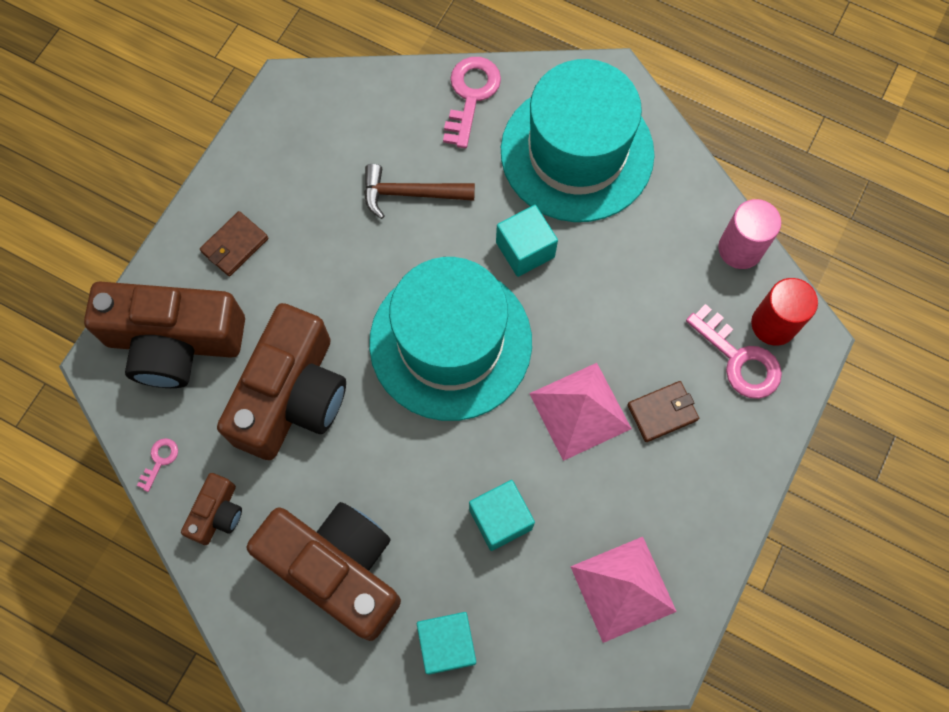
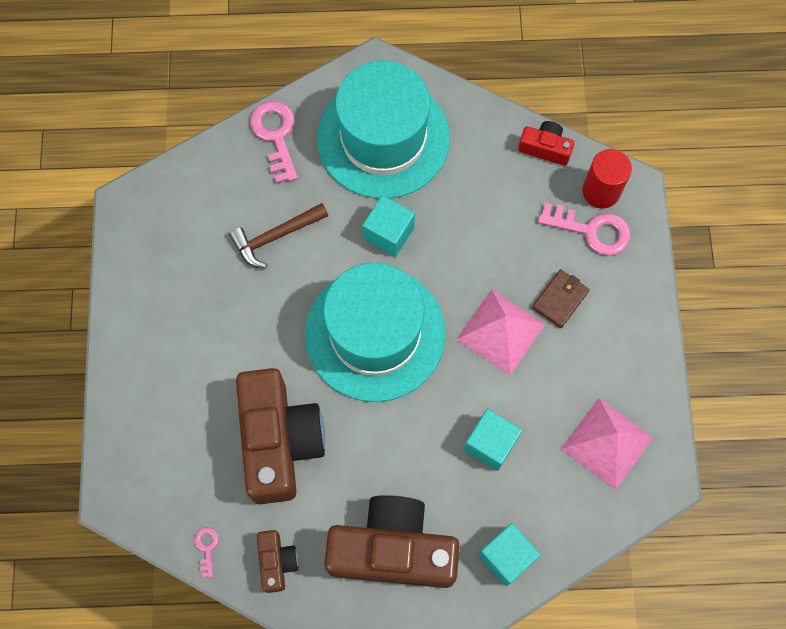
camera: 30 degrees left, 0 degrees up
brown camera [84,282,245,388] -> none
brown wallet [200,211,268,276] -> none
pink cylinder [718,199,781,269] -> red camera [518,121,574,165]

